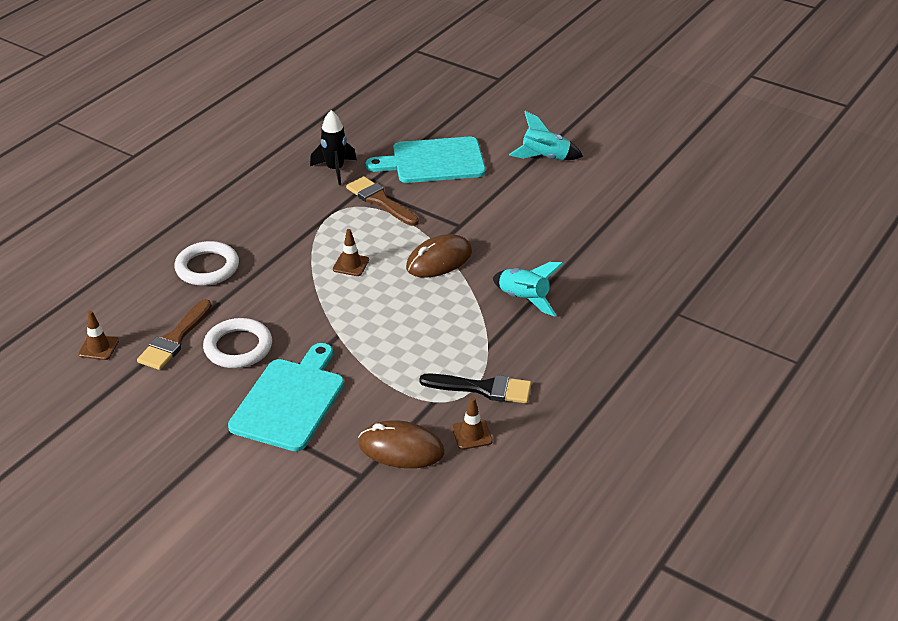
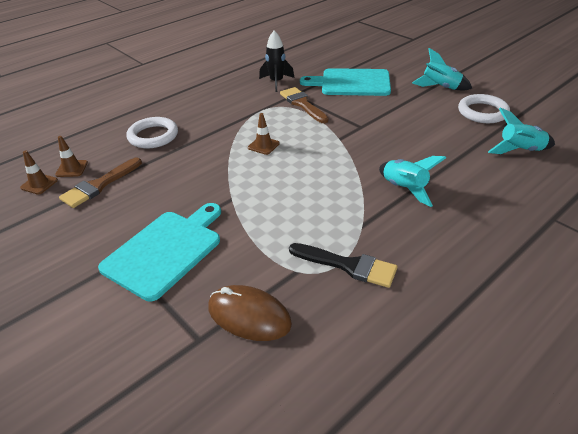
camera: 15 degrees right, 0 degrees up
white ring [203,318,272,368] -> white ring moved to [458,94,510,123]
brown mouse [406,234,472,278] -> none
brown traffic cone [452,397,493,450] -> brown traffic cone moved to [55,136,88,177]
none -> turquoise rocket [488,107,555,154]

